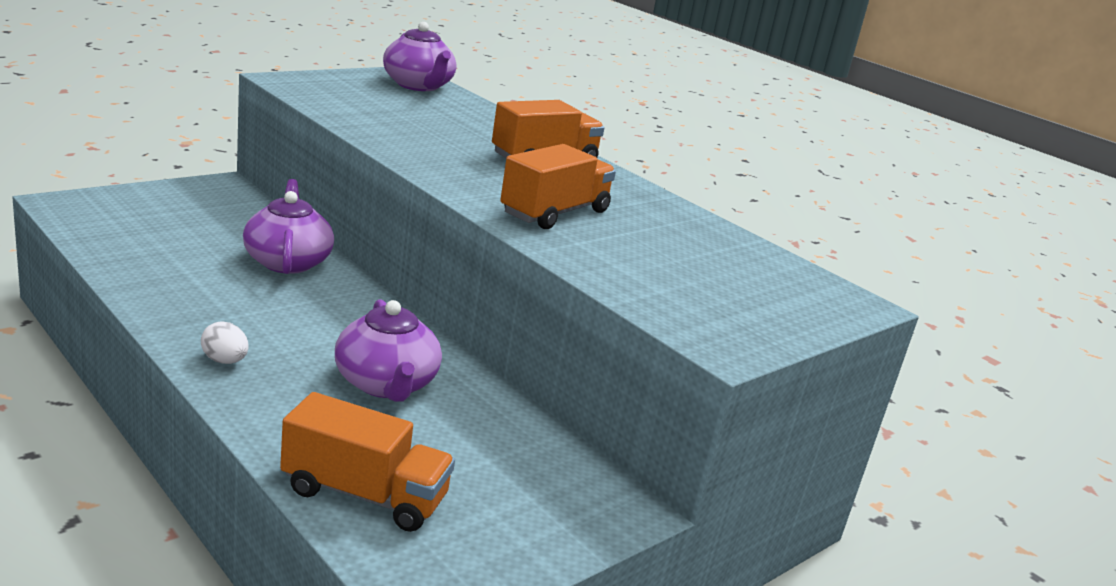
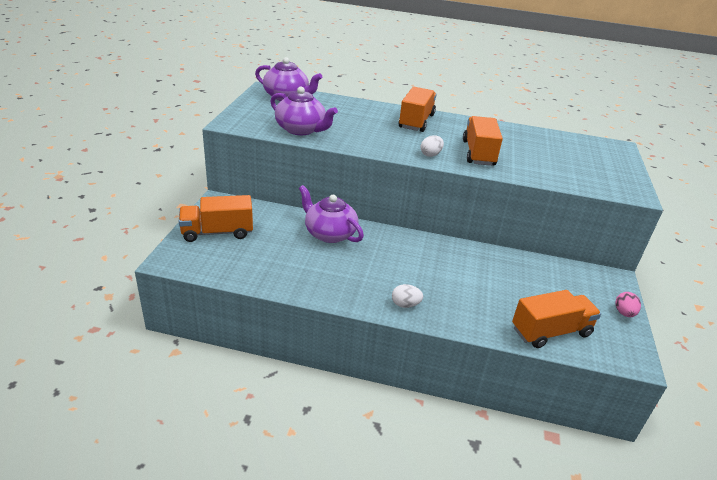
camera: 35 degrees left, 10 degrees up
purple teapot [335,299,442,402] -> purple teapot moved to [270,86,338,135]
none -> orange truck [179,195,253,242]
none -> white egg [421,135,444,157]
none -> pink egg [616,292,641,317]

